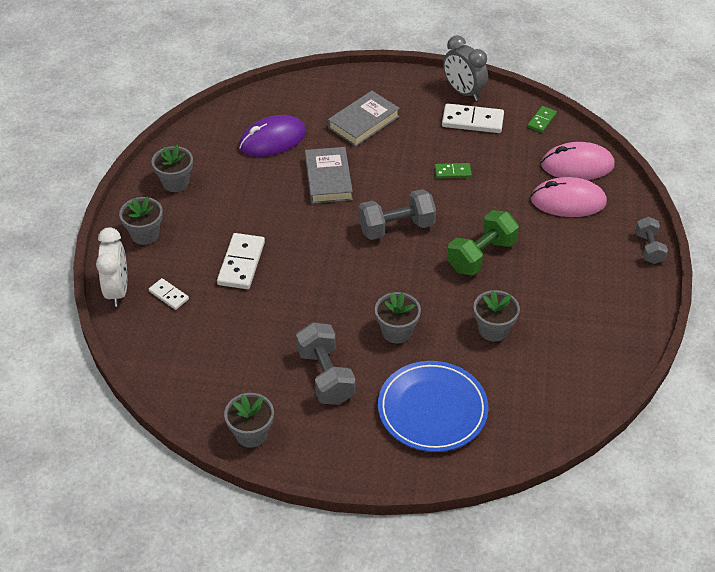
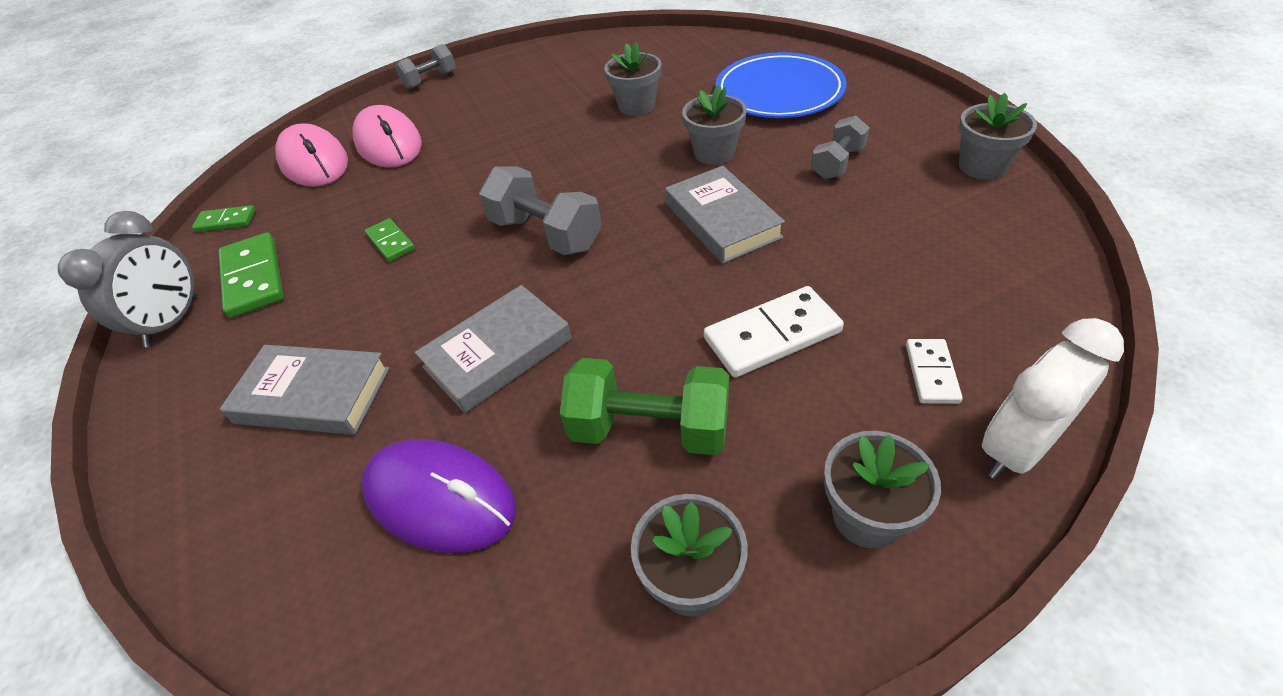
camera: 120 degrees left, 0 degrees up
grey dumbbell [296,322,356,405] -> grey dumbbell [811,115,870,179], size x0.63
white domino [442,103,504,133] -> green domino [218,233,284,318]
green dumbbell [447,210,519,275] -> green dumbbell moved to [560,358,729,455]
none -> grey book [665,166,785,264]

